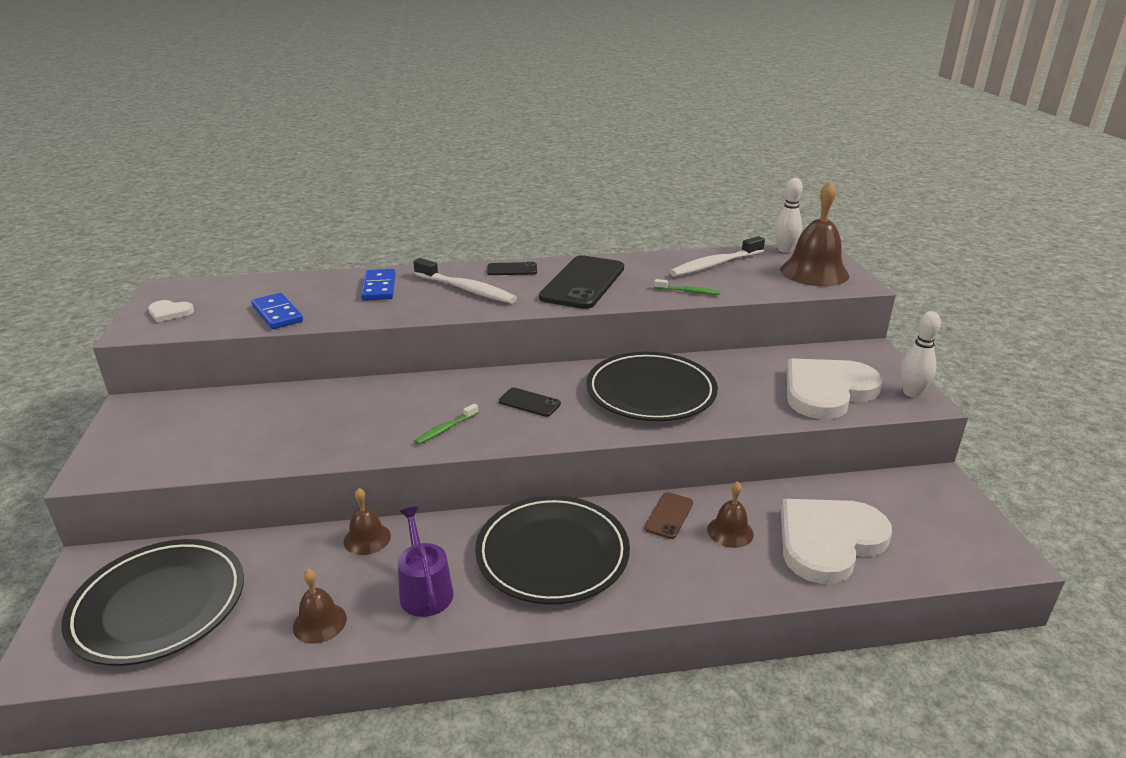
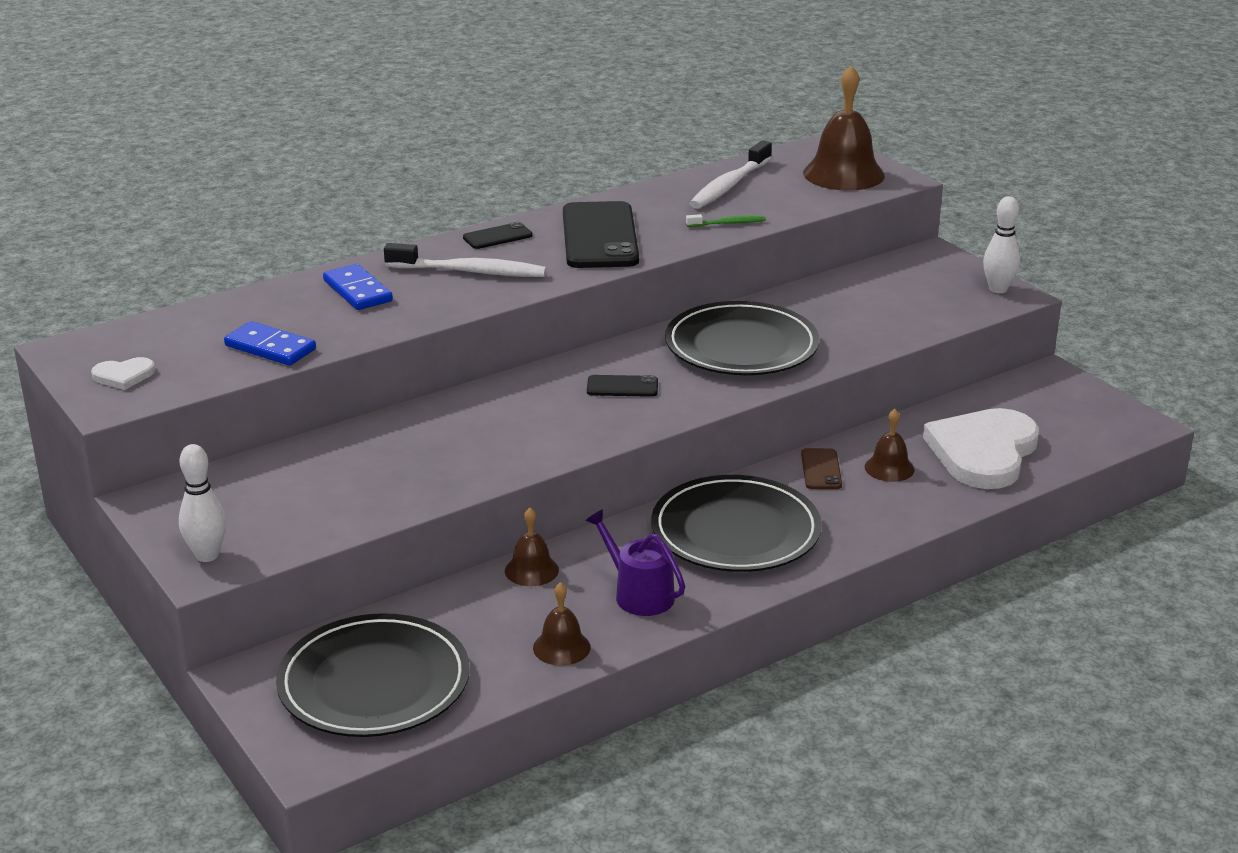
camera: 25 degrees left, 0 degrees up
green toothbrush [415,404,479,445] -> none
white bowling pin [774,178,803,253] -> white bowling pin moved to [179,444,226,562]
white heart [786,358,882,419] -> none

